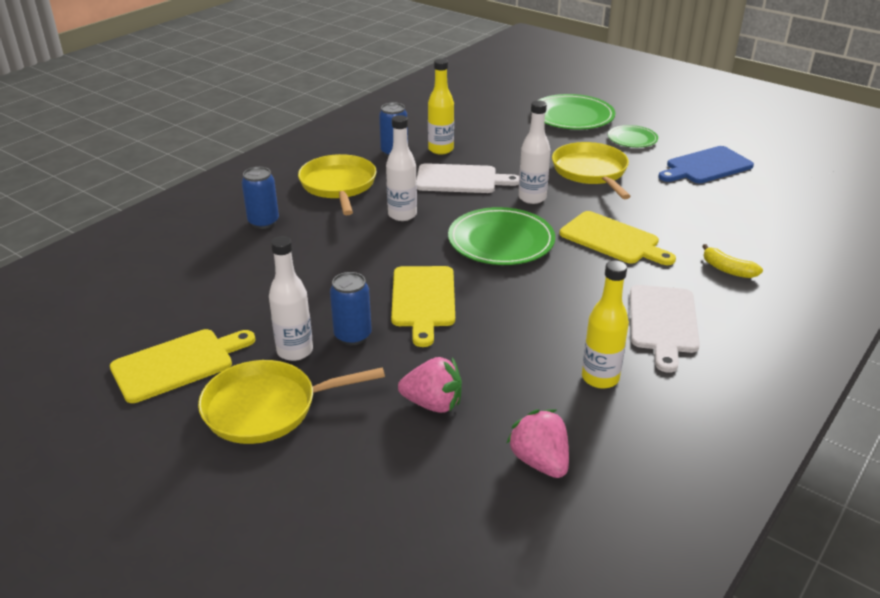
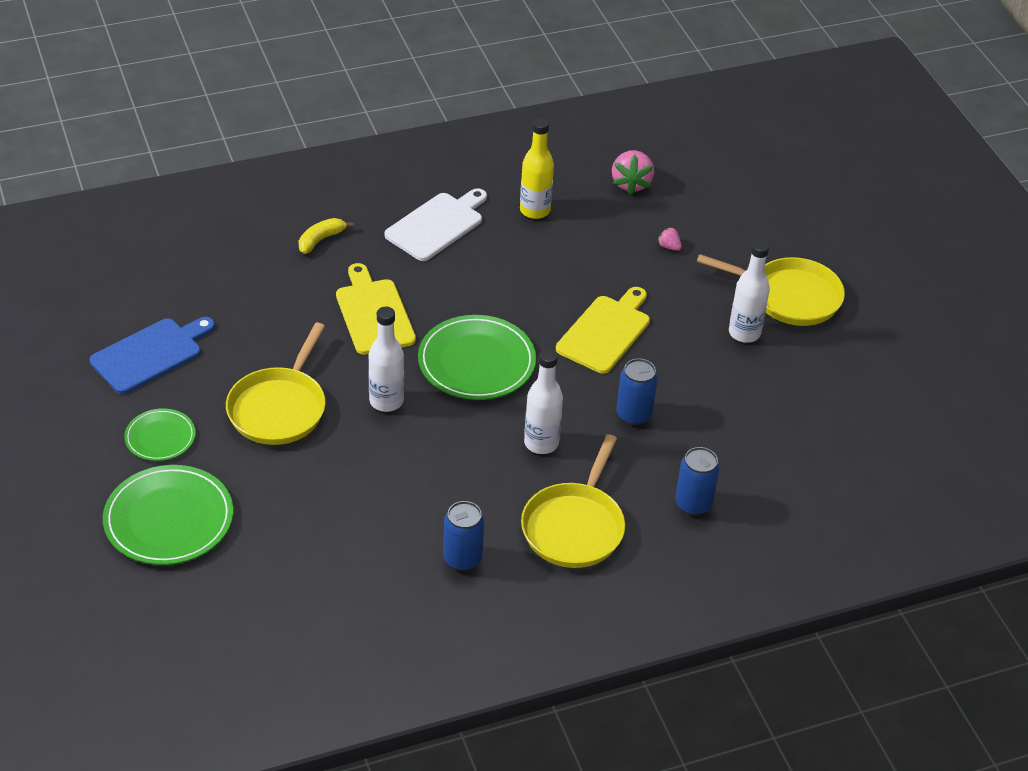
camera: 150 degrees left, 10 degrees up
yellow cutting board [110,329,255,403] -> none
blue can [330,272,372,345] -> blue can moved to [617,358,658,426]
pink strawberry [398,357,462,413] -> pink strawberry [657,227,682,251], size x0.50
white cutting board [416,163,519,193] -> none
yellow bottle [428,59,454,155] -> none
blue cutting board [658,146,754,183] -> blue cutting board turned 45 degrees counterclockwise [90,317,215,394]
yellow banana [702,244,763,278] -> yellow banana turned 120 degrees counterclockwise [298,218,354,254]

